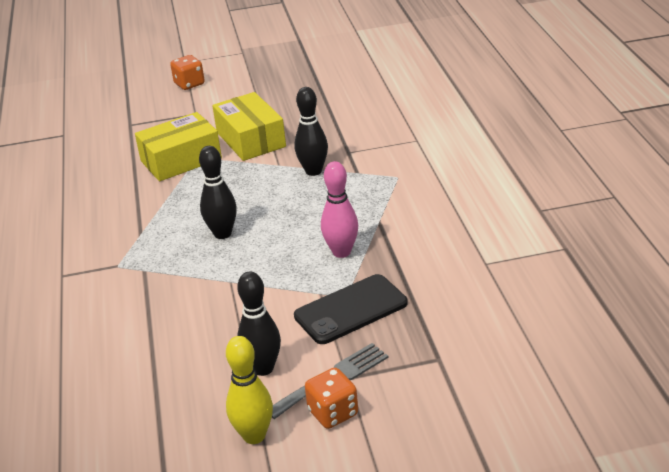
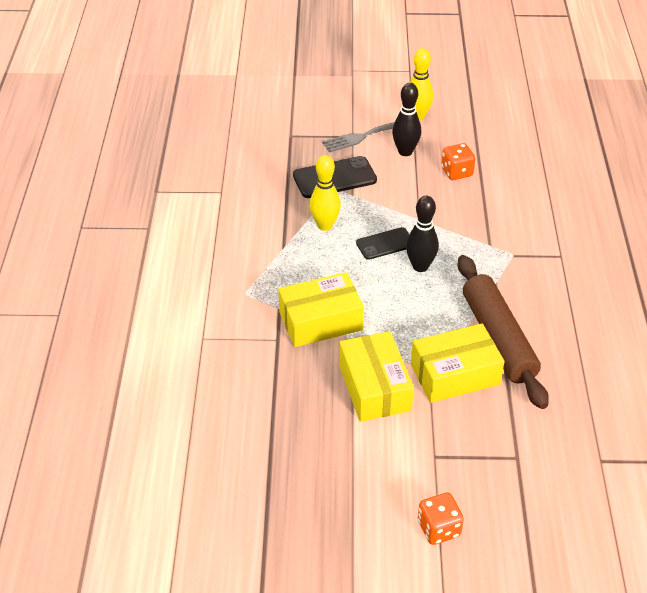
camera: 170 degrees left, 10 degrees up
black bowling pin [294,87,328,176] -> yellow box [278,272,364,347]
orange dice [305,368,358,429] -> orange dice moved to [441,143,475,180]
pink bowling pin [321,161,358,258] -> yellow bowling pin [310,155,341,231]
none -> black phone [356,227,409,260]
none -> brown rolling pin [457,255,549,409]

